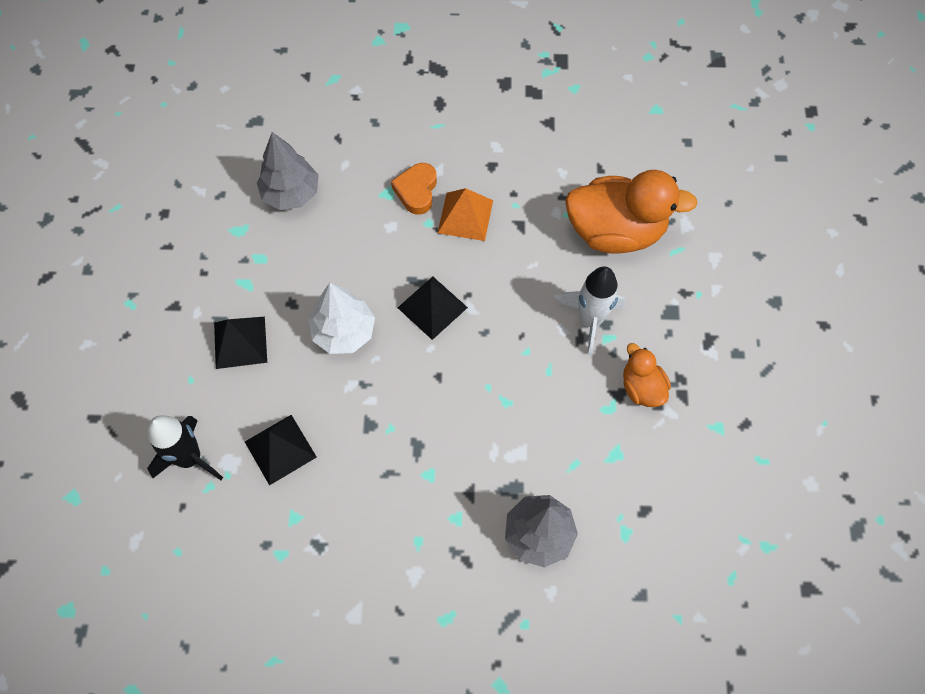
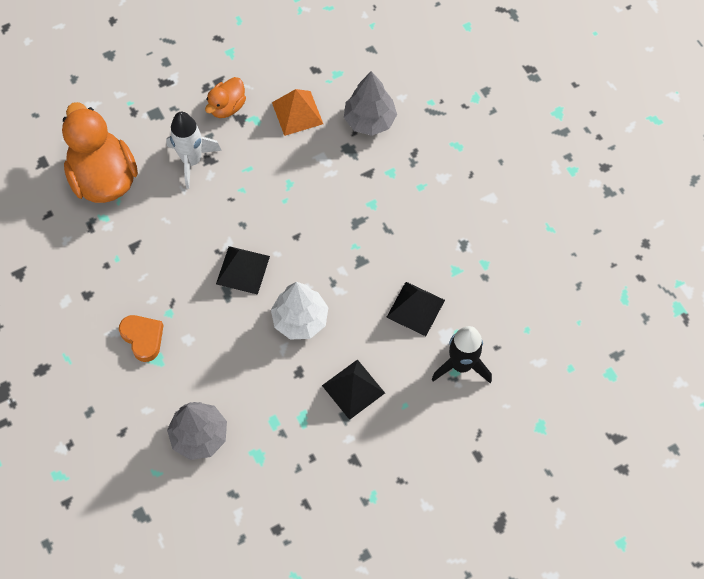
camera: 120 degrees left, 0 degrees up
orange heart [391,163,437,215] -> orange heart turned 105 degrees counterclockwise [119,315,164,362]
orange pyramid [438,188,493,241] -> orange pyramid moved to [272,89,323,136]

